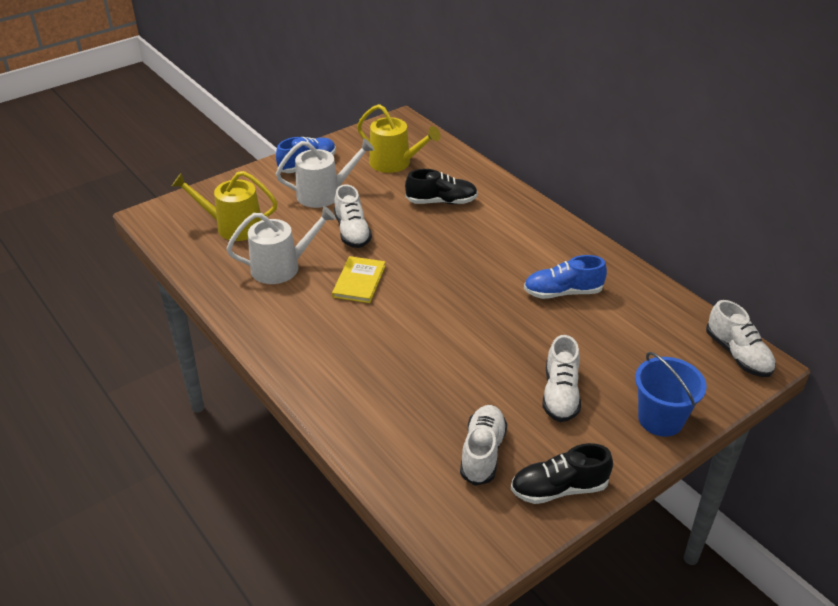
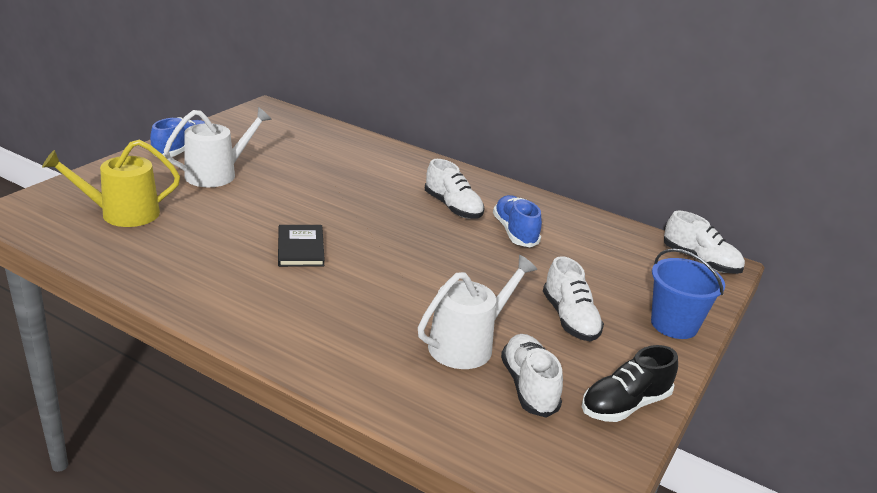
camera: 25 degrees left, 10 degrees down
white watering can [226,206,336,284] -> white watering can moved to [418,255,537,369]
yellow book [332,256,385,303] -> black book [278,225,325,267]
white shoe [334,184,372,248] -> white shoe moved to [425,159,484,219]
yellow watering can [357,104,441,173] -> none
black shoe [405,169,478,204] -> none
blue shoe [524,255,607,299] -> blue shoe turned 105 degrees clockwise [493,195,542,247]

